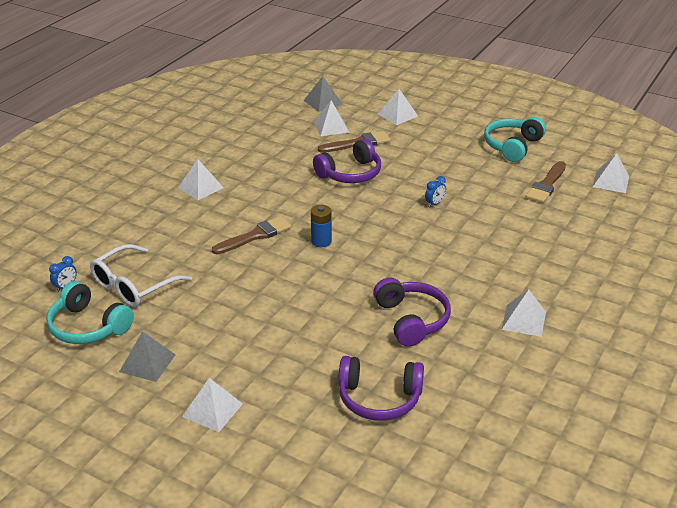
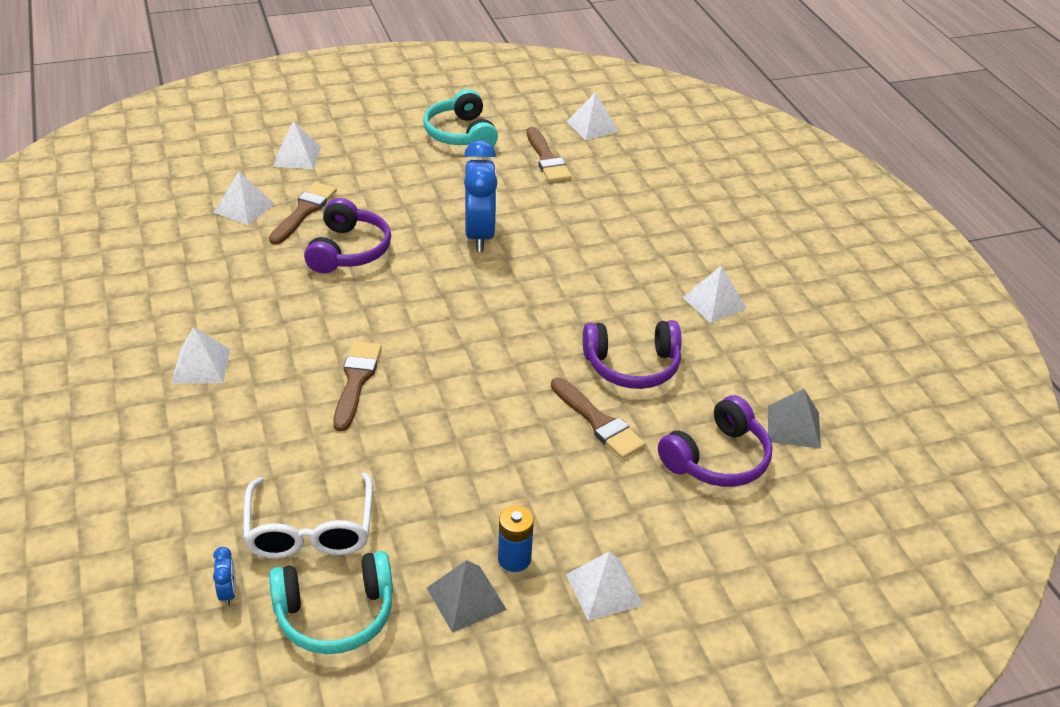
camera: 50 degrees left, 5 degrees up
grey pyramid [304,76,342,112] -> grey pyramid moved to [768,389,821,449]
blue battery [311,205,332,247] -> blue battery moved to [498,506,534,572]
purple headphones [373,277,451,346] -> purple headphones turned 150 degrees clockwise [583,320,682,389]
blue clock [425,176,446,207] -> blue clock [464,140,498,252], size x2.48
none -> brown brush [551,377,646,459]

